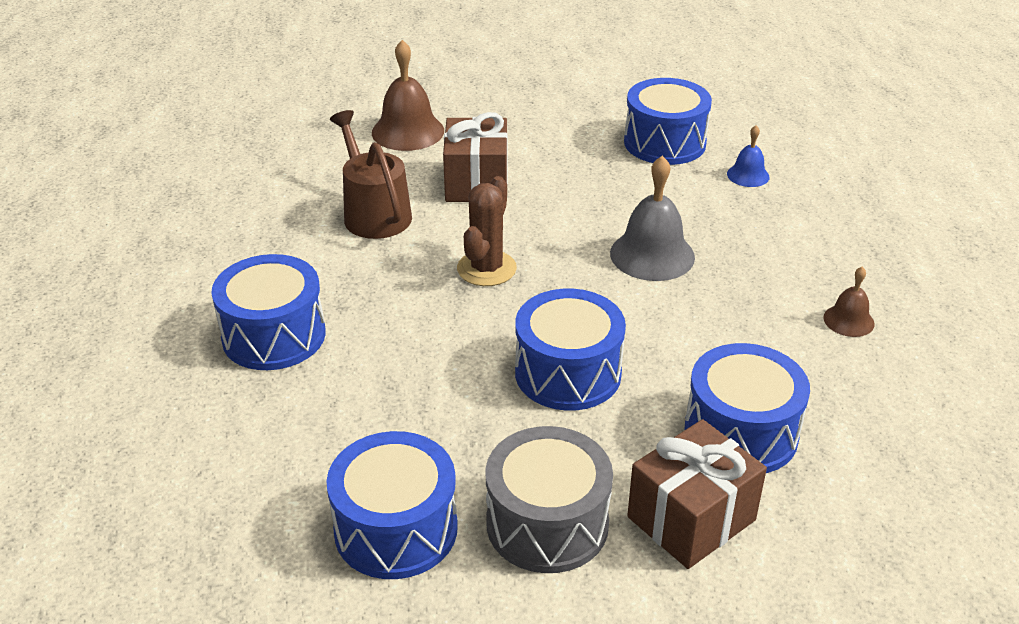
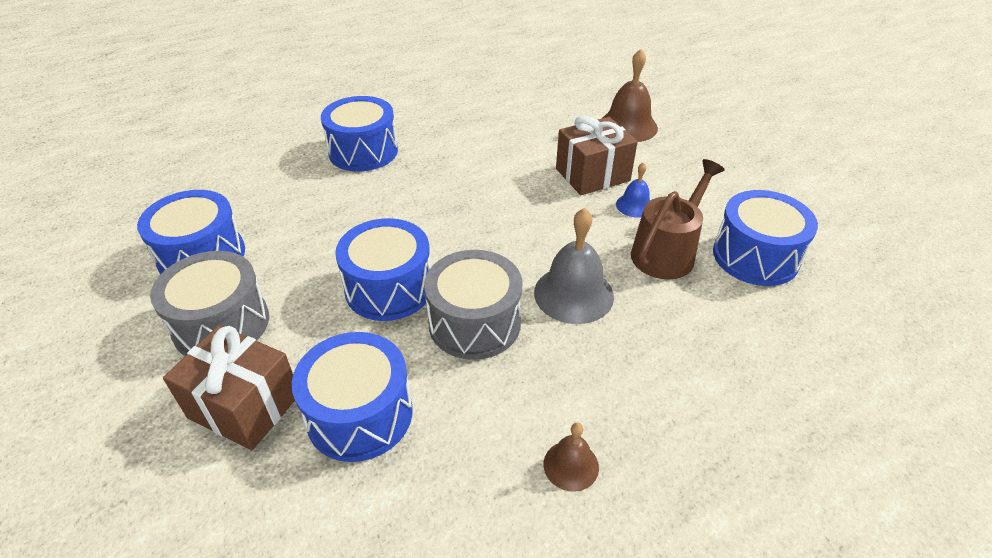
camera: 65 degrees right, 5 degrees up
brown watering can [330,110,412,239] -> brown watering can moved to [631,159,725,280]
brown cactus [457,176,517,286] -> none
blue bell [727,125,770,187] -> blue bell moved to [616,163,650,218]
none -> grey drum [424,250,523,360]

